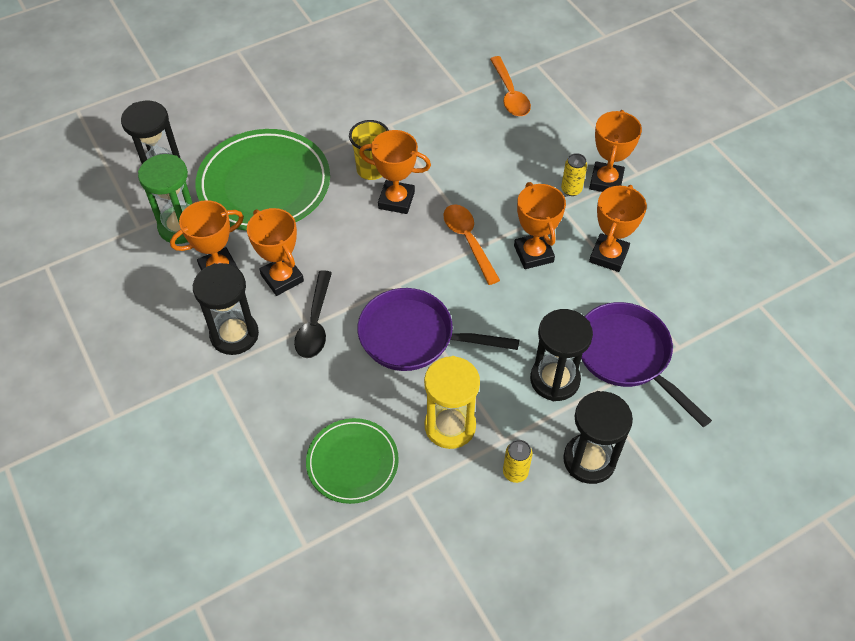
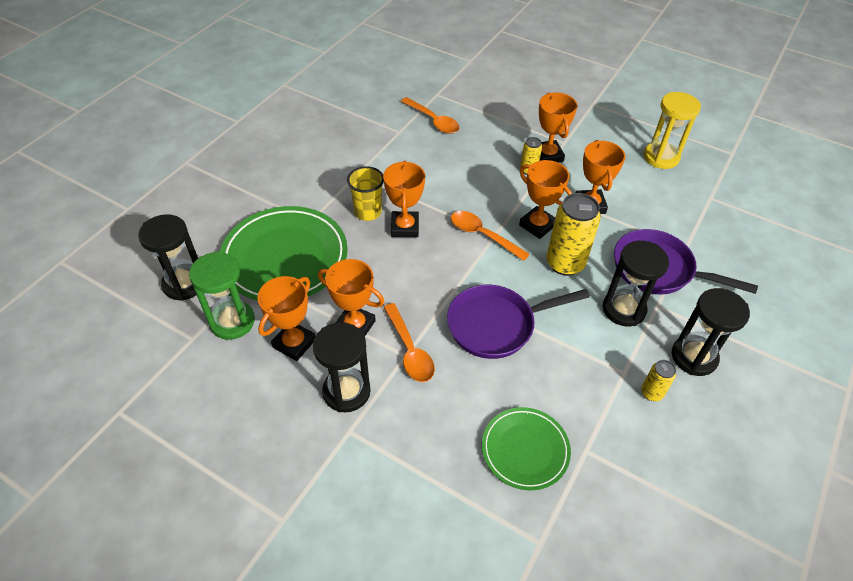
camera: 30 degrees left, 5 degrees down
black spoon [294,270,332,358] -> orange spoon [383,303,435,382]
orange trophy [359,130,431,214] -> orange trophy turned 75 degrees counterclockwise [383,161,425,237]
yellow hourglass [424,356,480,449] -> yellow hourglass moved to [644,92,701,169]
none -> yellow can [547,193,601,276]

